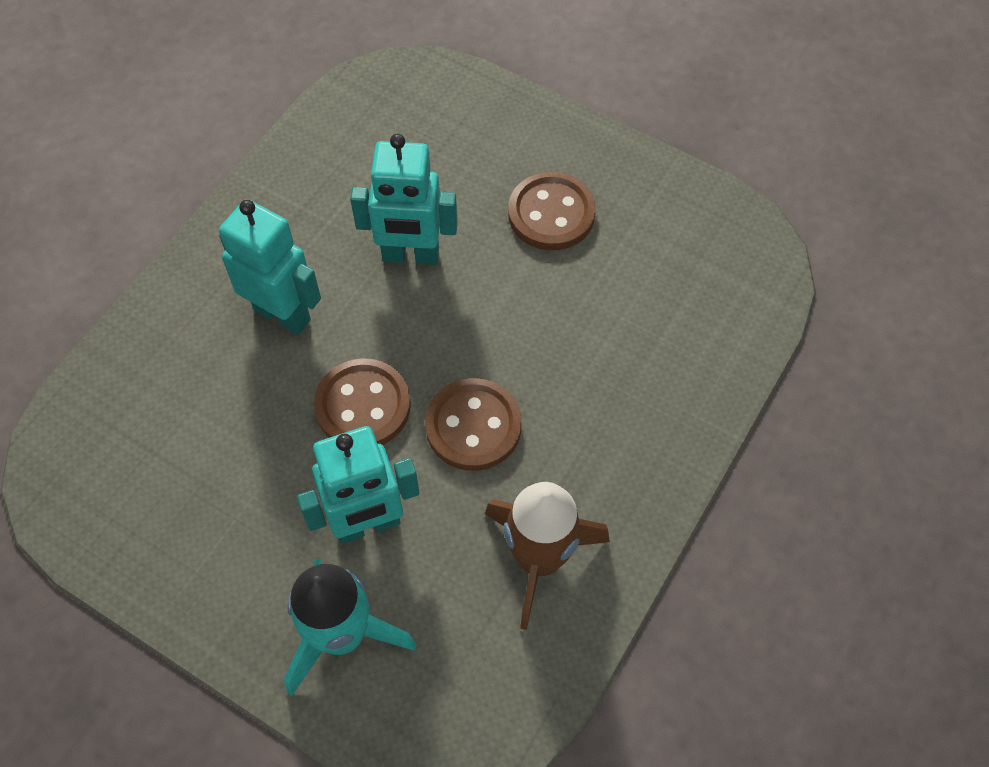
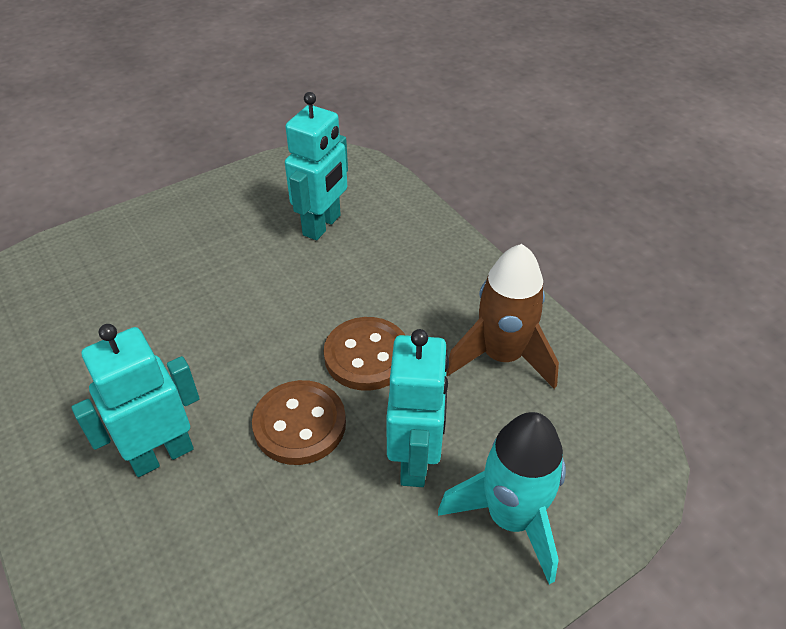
camera: 65 degrees left, 15 degrees down
turquoise robot [350,134,458,265] -> turquoise robot moved to [285,92,348,240]
brown button [508,172,596,250] -> none

